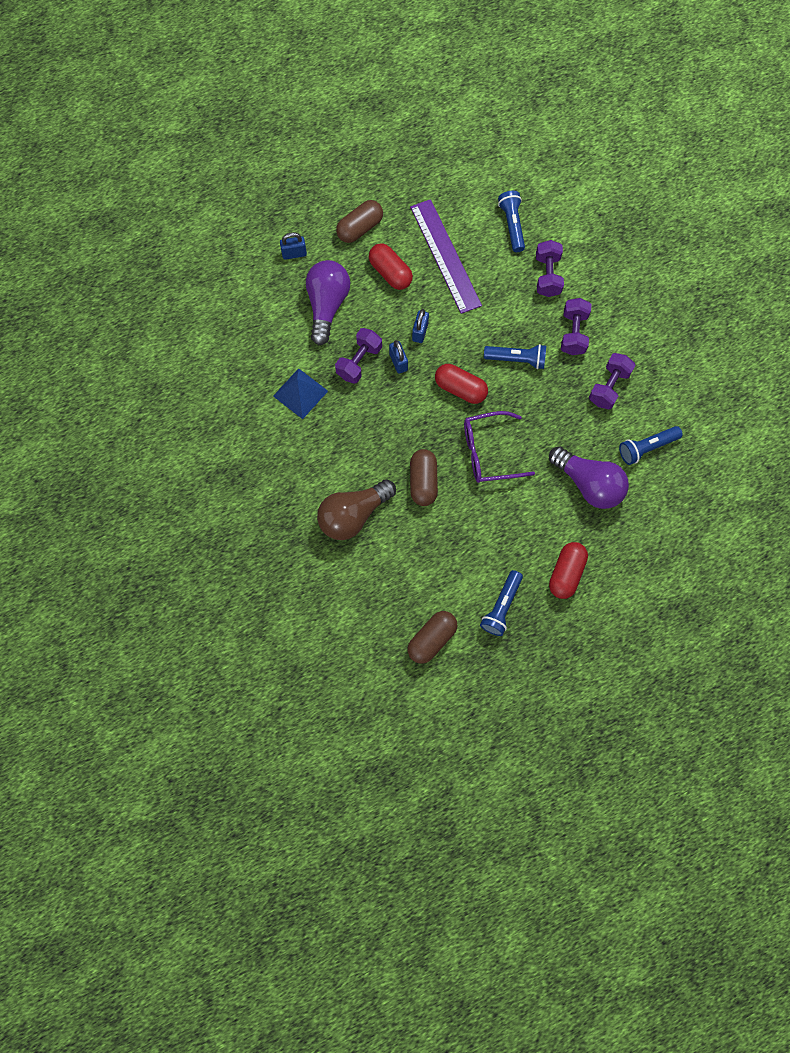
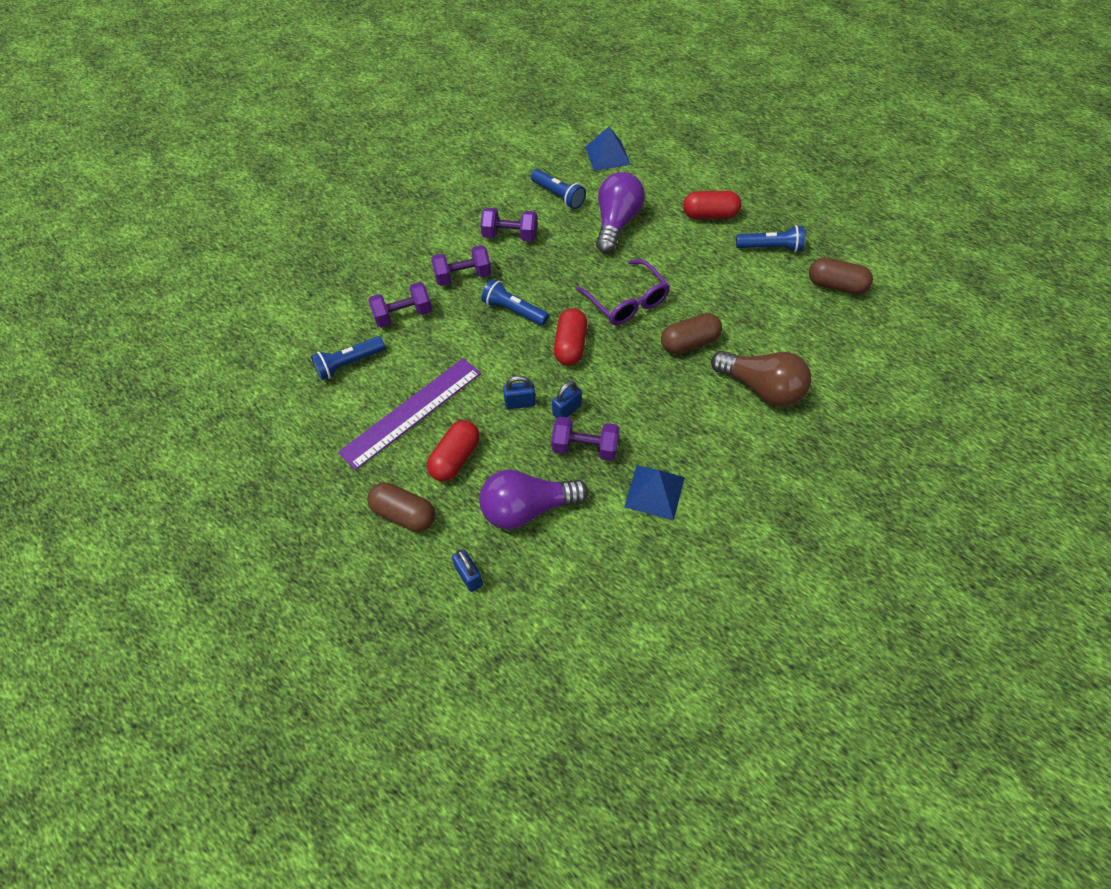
camera: 110 degrees left, 15 degrees down
blue flashlight [484,344,546,369] -> blue flashlight turned 45 degrees counterclockwise [481,279,549,326]
none -> blue pyramid [585,127,631,171]

